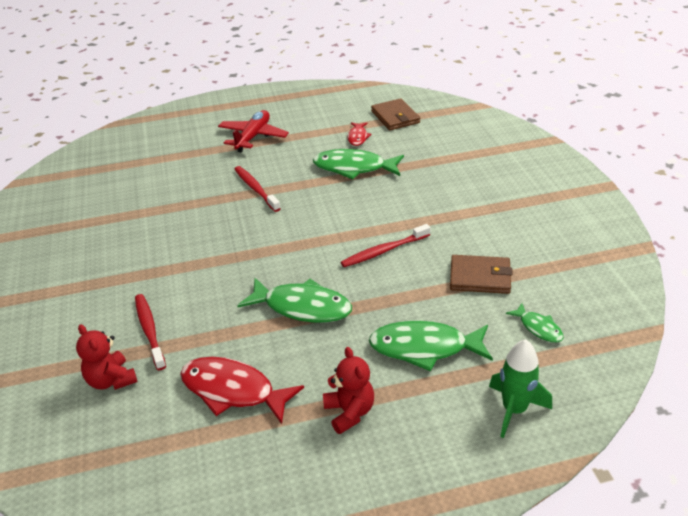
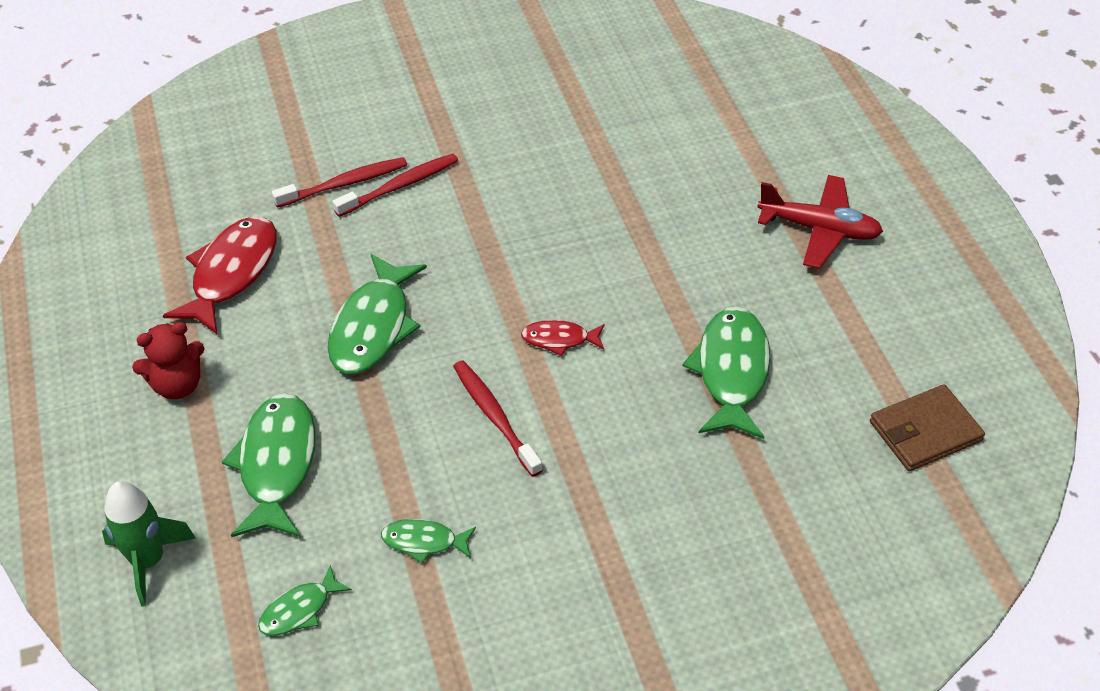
camera: 85 degrees right, 10 degrees up
red teddy bear [76,324,138,390] -> none
red toothbrush [234,166,281,212] -> red toothbrush moved to [332,154,458,217]
red fish [348,122,372,146] -> red fish moved to [521,320,605,356]
brown wallet [450,255,513,294] -> green fish [381,519,476,564]

